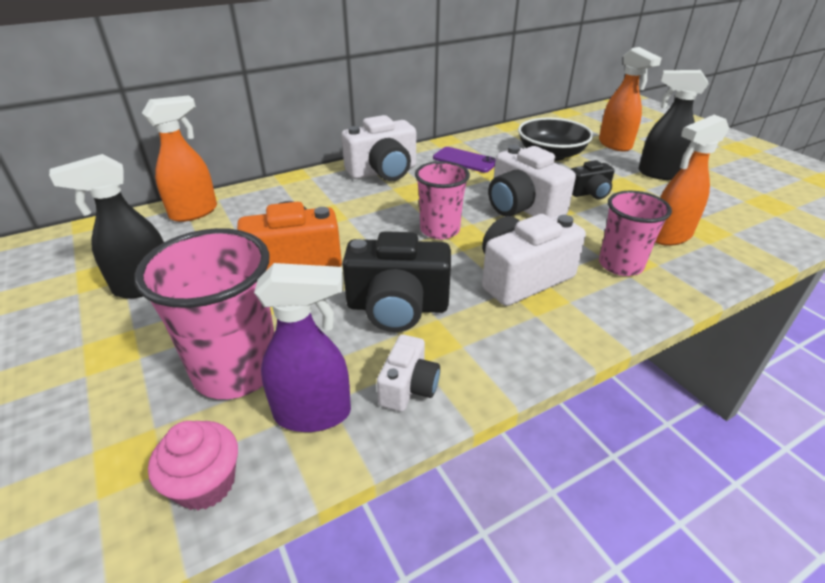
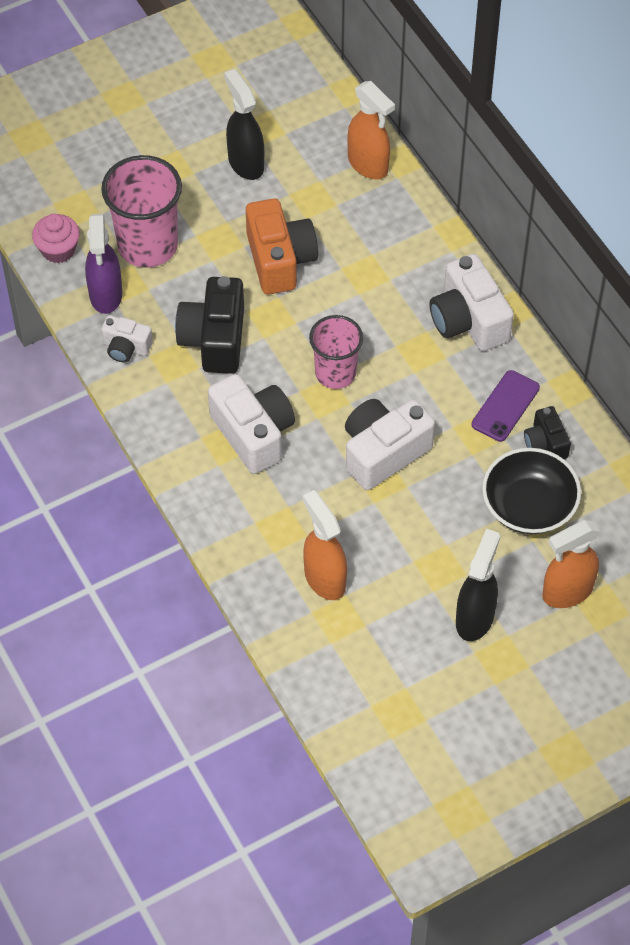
camera: 90 degrees right, 20 degrees up
black camera [571,160,615,199] -> black camera moved to [524,406,571,459]
pink cup [599,191,672,276] -> none

